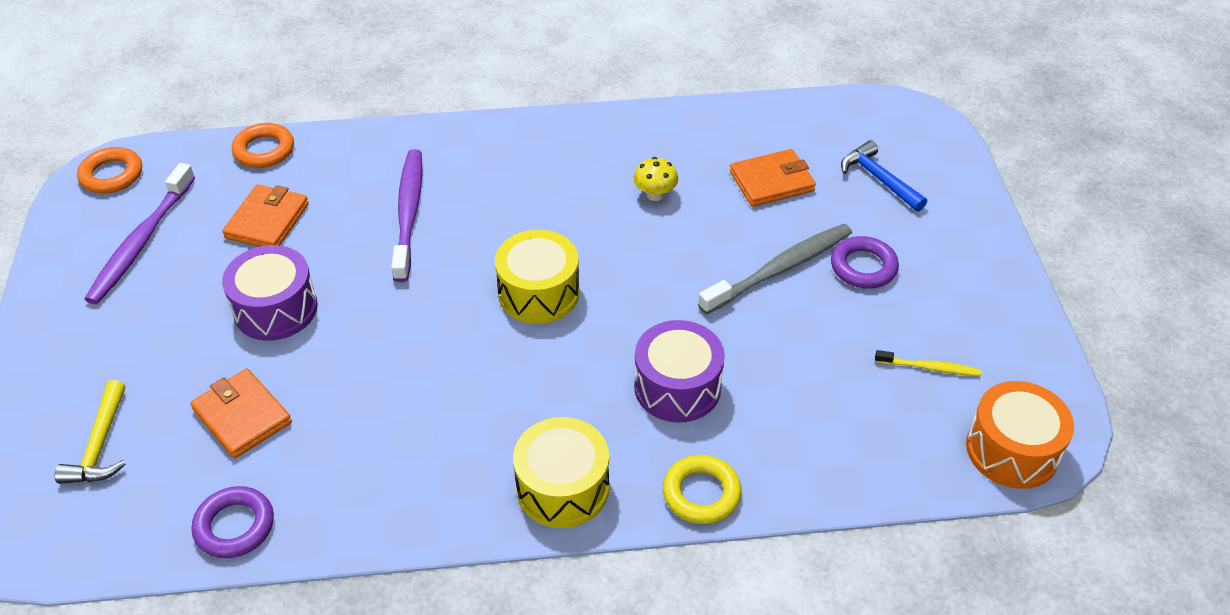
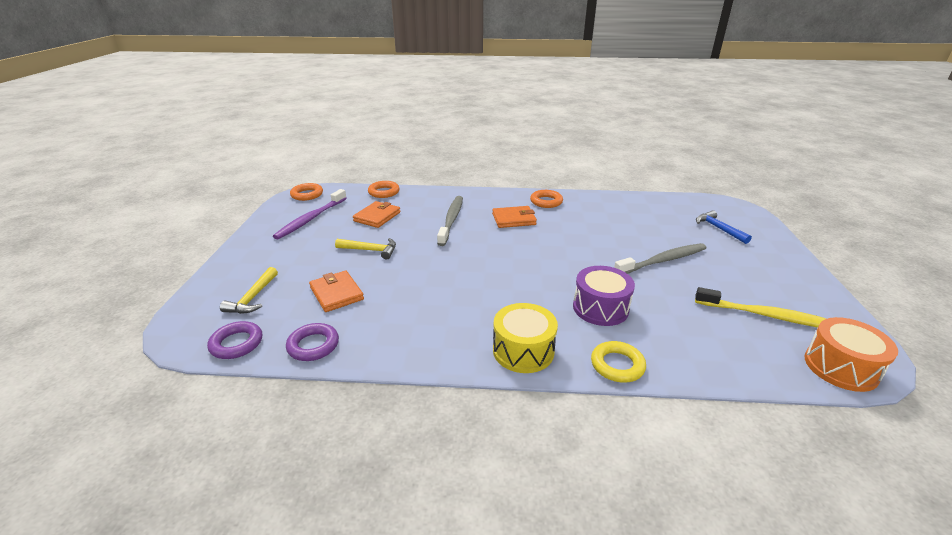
camera: 10 degrees right, 15 degrees down
purple drum [222,245,318,341] -> yellow hammer [335,238,396,260]
purple toothbrush [391,149,422,282] -> grey toothbrush [437,196,463,246]
yellow drum [495,230,580,324] -> none
yellow mushroom [634,157,678,201] -> none
orange wallet [730,149,816,207] -> orange wallet moved to [492,206,537,228]
purple ring [831,236,899,289] -> purple ring moved to [207,321,262,359]
yellow toothbrush [875,350,981,376] -> yellow toothbrush [695,287,827,328], size x1.95
none -> orange ring [530,190,563,208]

